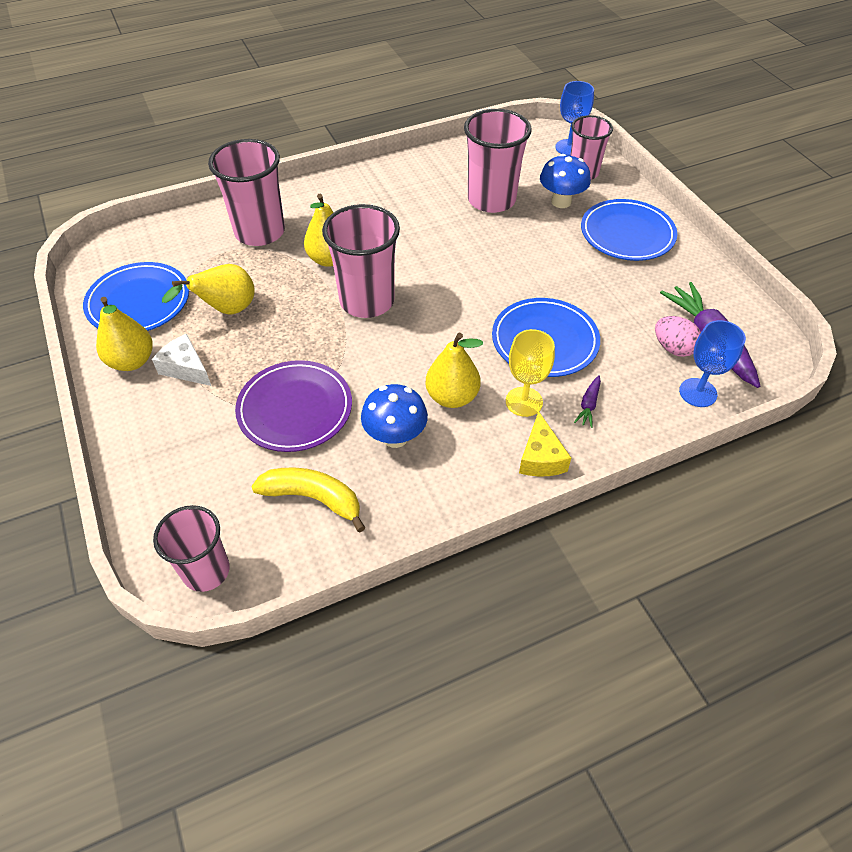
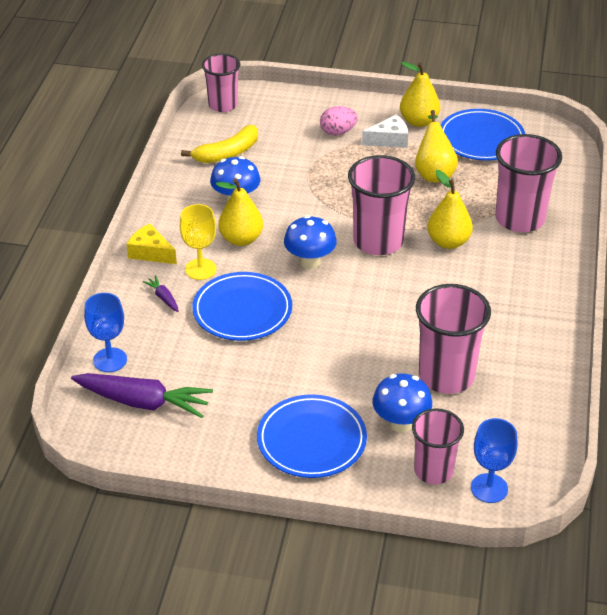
camera: 125 degrees right, 10 degrees down
purple plate [235,360,352,452] -> none
pink egg [655,316,701,357] -> pink egg moved to [320,106,358,135]
none -> blue mushroom [284,215,337,269]

